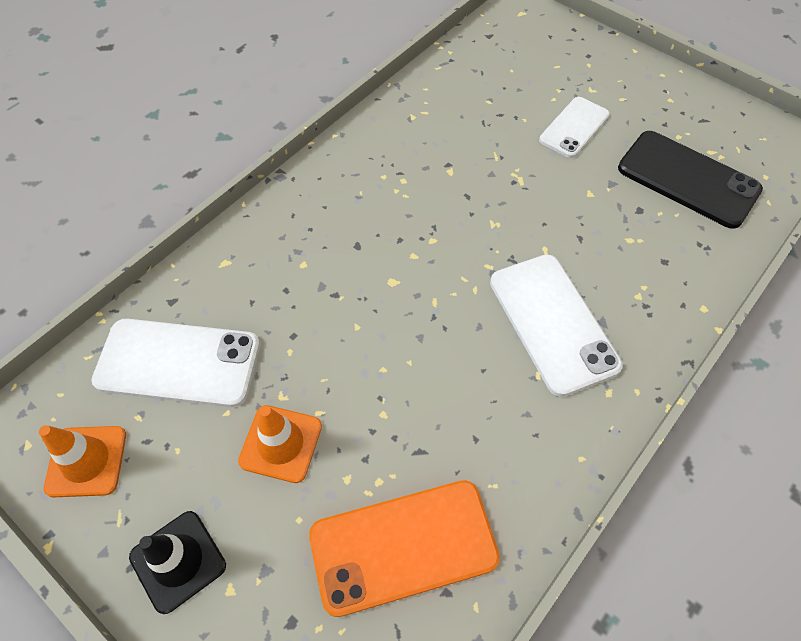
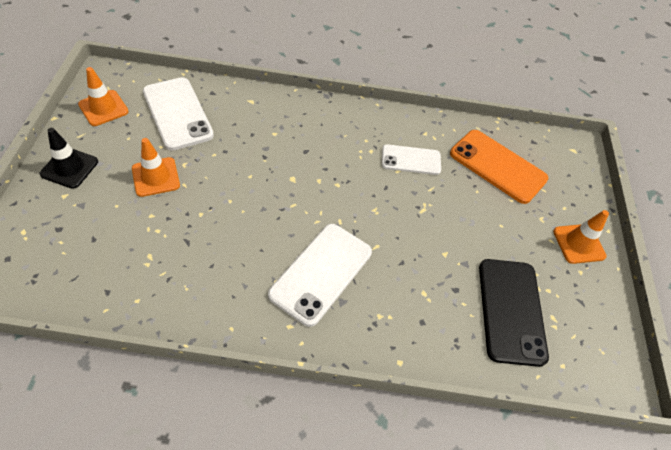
camera: 50 degrees right, 5 degrees down
orange phone [309,480,500,617] -> orange phone moved to [450,130,548,204]
white phone [539,97,610,158] -> white phone moved to [382,144,441,175]
none -> orange traffic cone [553,210,609,264]

